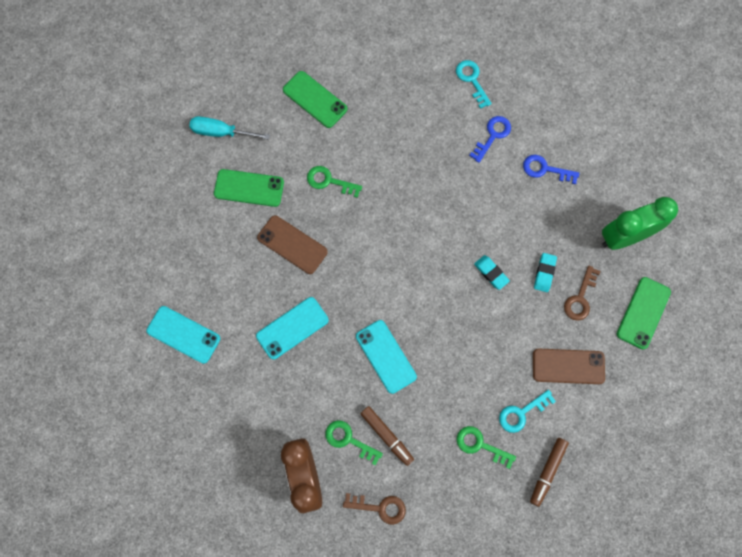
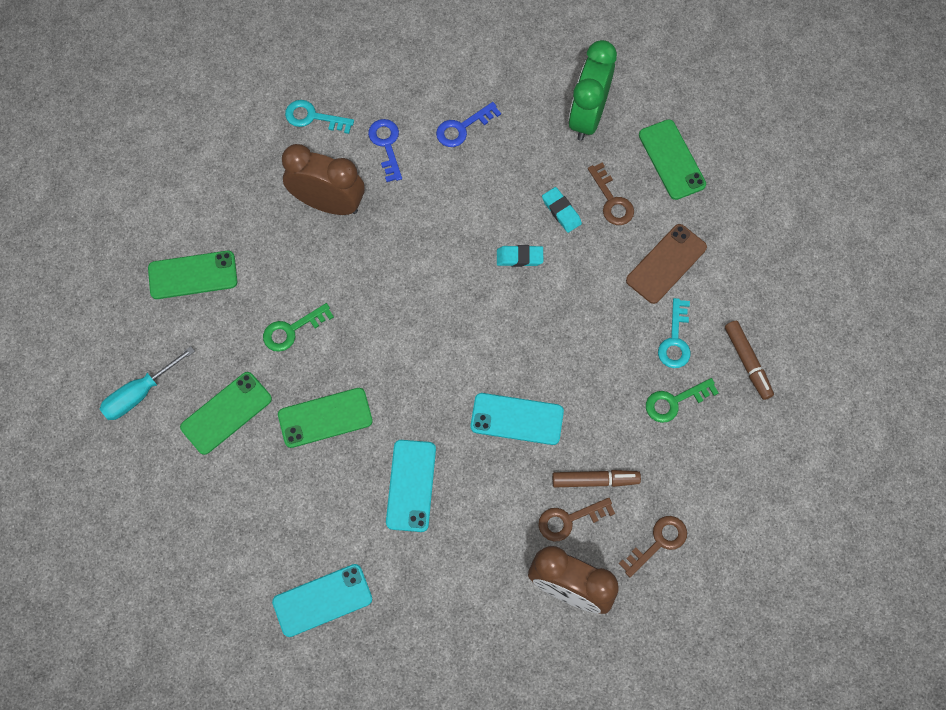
camera: 50 degrees left, 5 degrees down
brown phone [257,215,328,274] -> green phone [278,388,373,448]
green key [325,420,383,466] -> brown key [538,498,615,541]
none -> brown clock [282,144,365,215]

